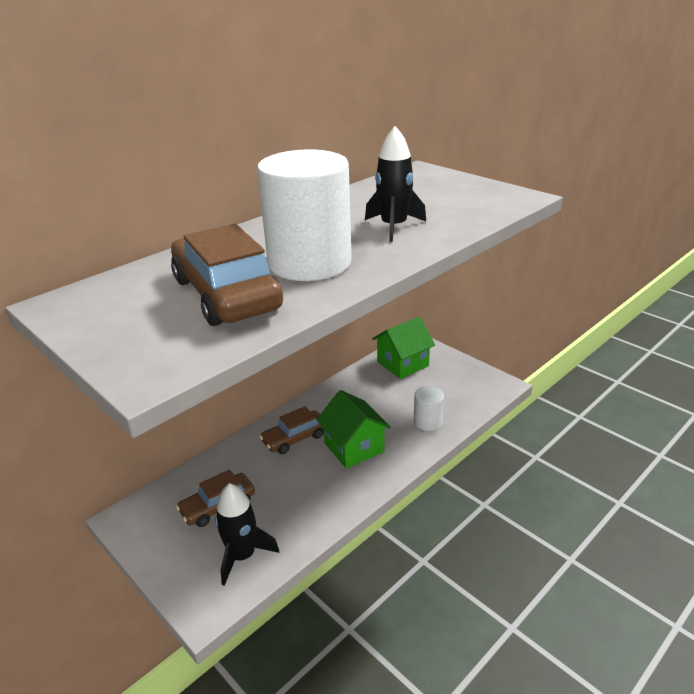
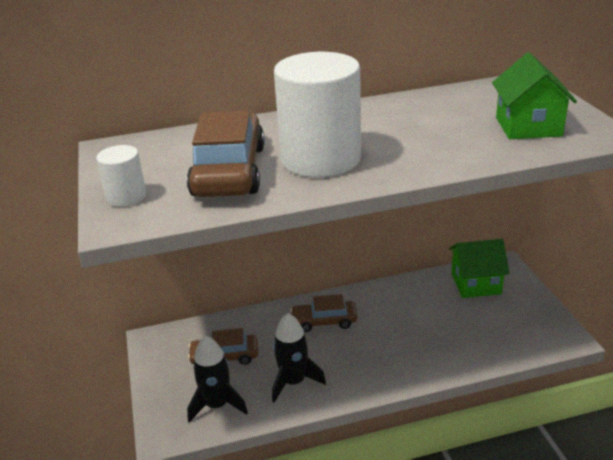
camera: 30 degrees right, 0 degrees up
green house [316,390,391,468] -> green house moved to [492,52,577,139]
black rocket [365,126,426,242] -> black rocket moved to [272,313,326,402]
white cylinder [414,386,444,431] -> white cylinder moved to [96,145,146,207]

